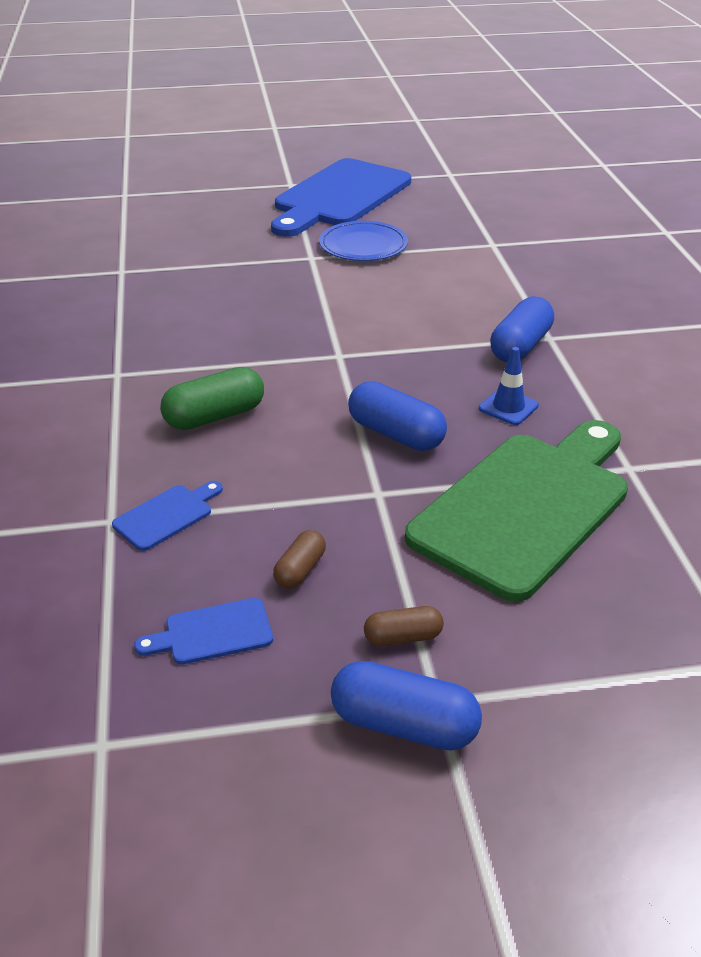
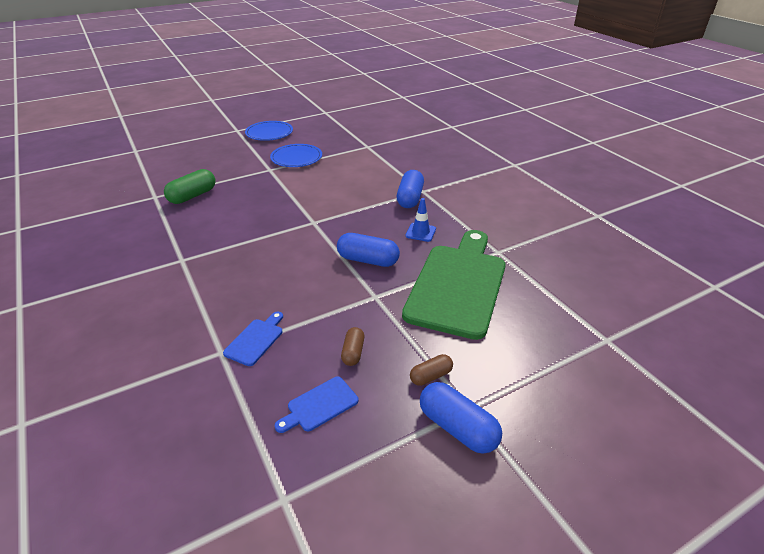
camera: 20 degrees left, 0 degrees up
green capsule [160,367,264,430] -> green capsule moved to [164,169,216,204]
blue cutting board [271,158,411,237] -> blue plate [245,121,293,141]
blue capsule [331,661,482,751] -> blue capsule turned 45 degrees clockwise [420,382,502,454]

